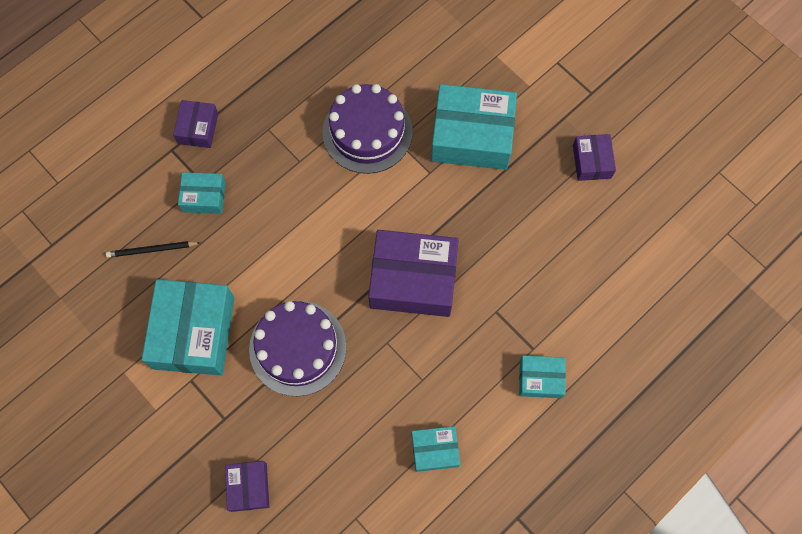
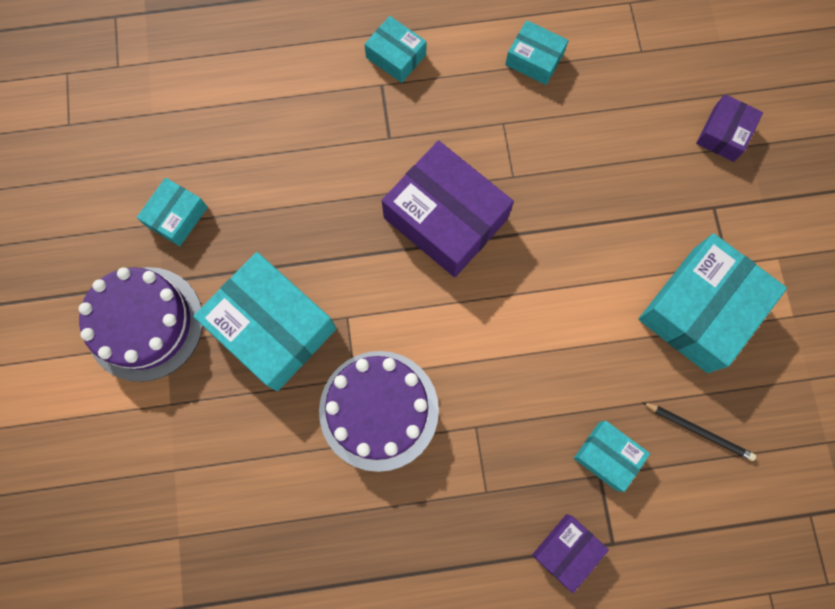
camera: 145 degrees left, 5 degrees up
purple cake [249,301,347,396] -> purple cake moved to [79,267,203,382]
purple box [573,134,616,181] -> turquoise box [137,178,208,246]

